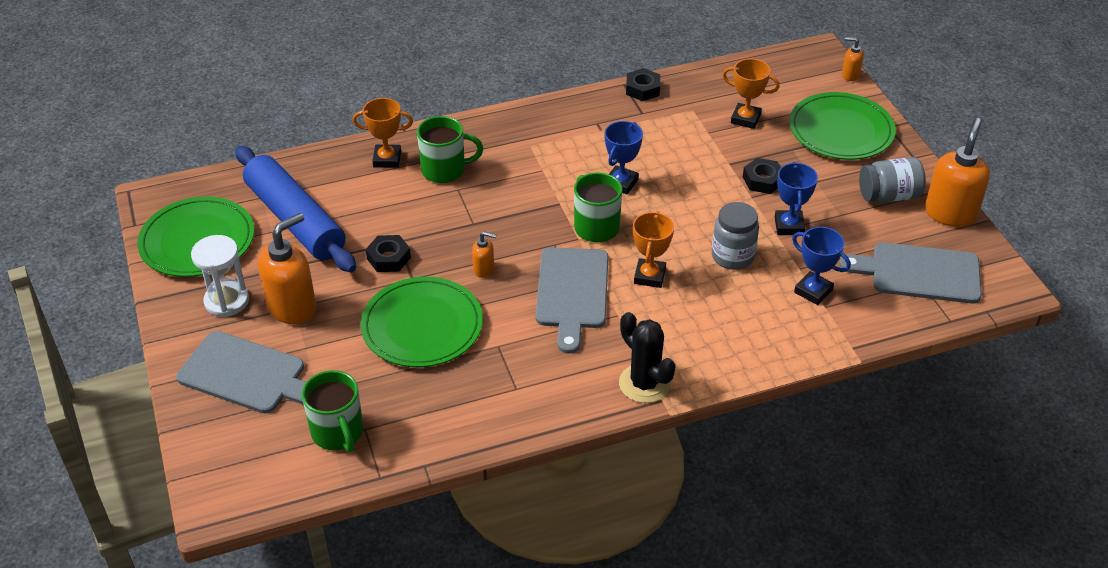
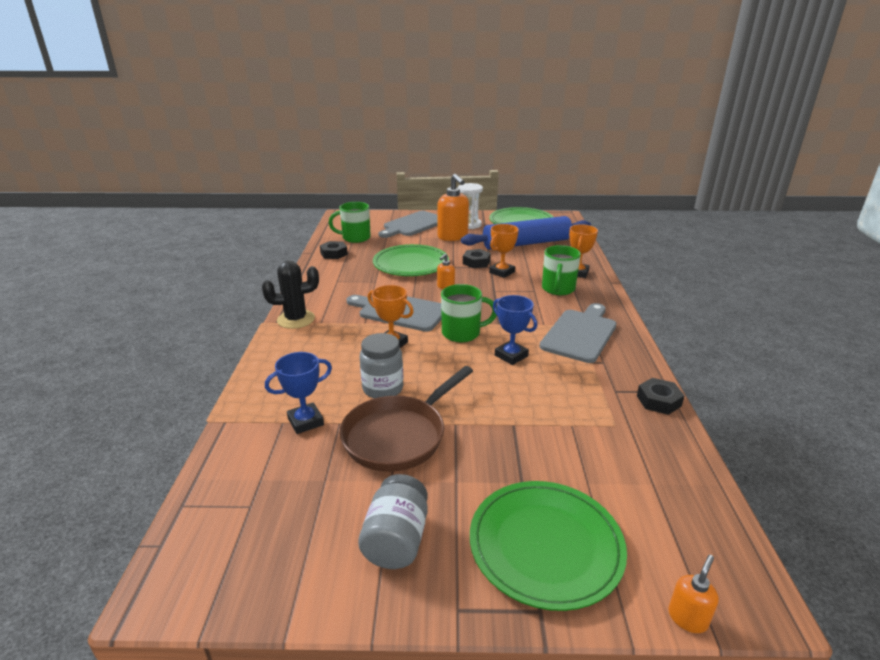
camera: 110 degrees right, 15 degrees down
orange trophy [722,59,779,129] -> orange trophy moved to [489,224,519,278]
black nut [743,158,781,194] -> black nut moved to [320,241,348,259]
blue trophy [775,162,818,235] -> brown pan [340,366,473,472]
grey cutting board [839,242,982,303] -> grey cutting board moved to [539,303,617,363]
orange soap dispenser [925,118,990,227] -> none

